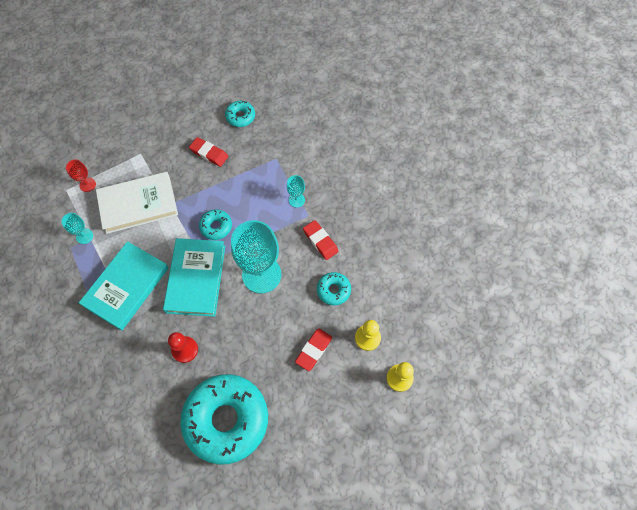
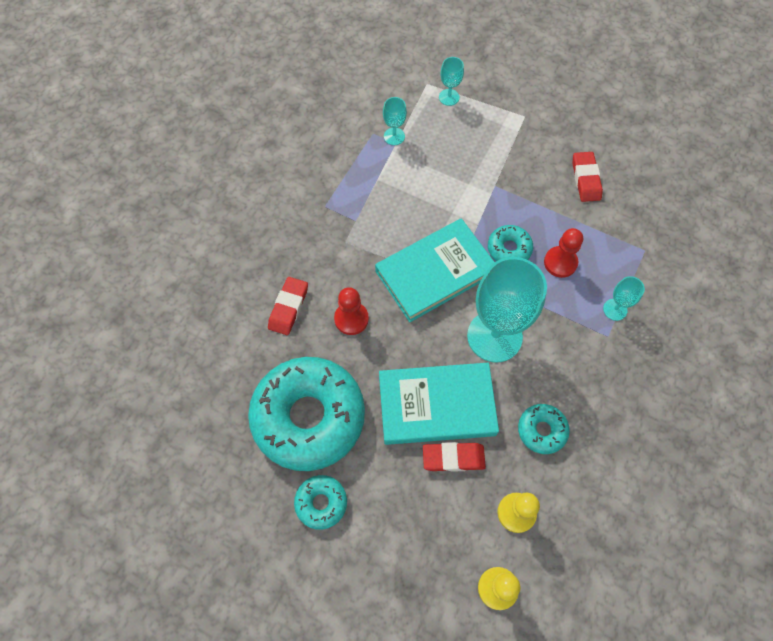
camera: 55 degrees right, 0 degrees up
red goblet [66,159,96,192] -> turquoise goblet [439,57,464,106]
turquoise book [79,241,169,331] -> turquoise book moved to [379,363,499,445]
white book [96,172,178,234] -> none
turquoise donut [225,101,255,127] -> turquoise donut moved to [294,475,347,530]
red eraser [303,220,339,260] -> red eraser moved to [268,277,308,335]
none -> red pawn [544,228,583,278]

